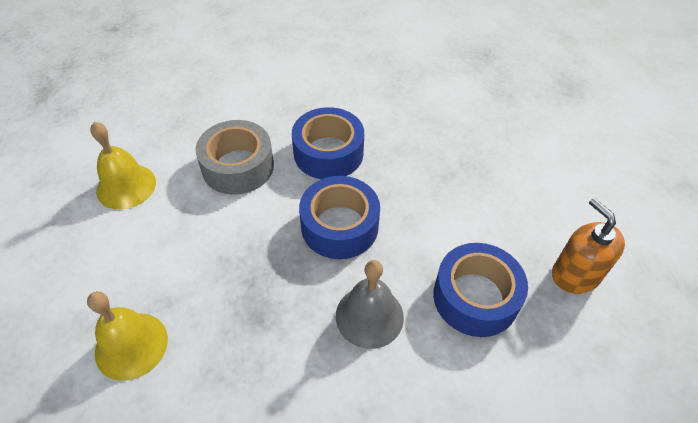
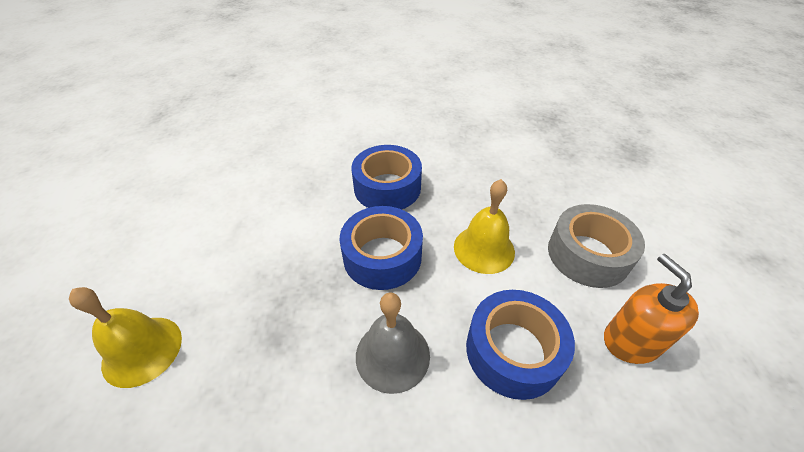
camera: 10 degrees right, 5 degrees down
yellow bell [90,122,156,210] -> yellow bell moved to [454,179,515,274]
grey tape [196,120,274,195] -> grey tape moved to [548,204,645,288]

